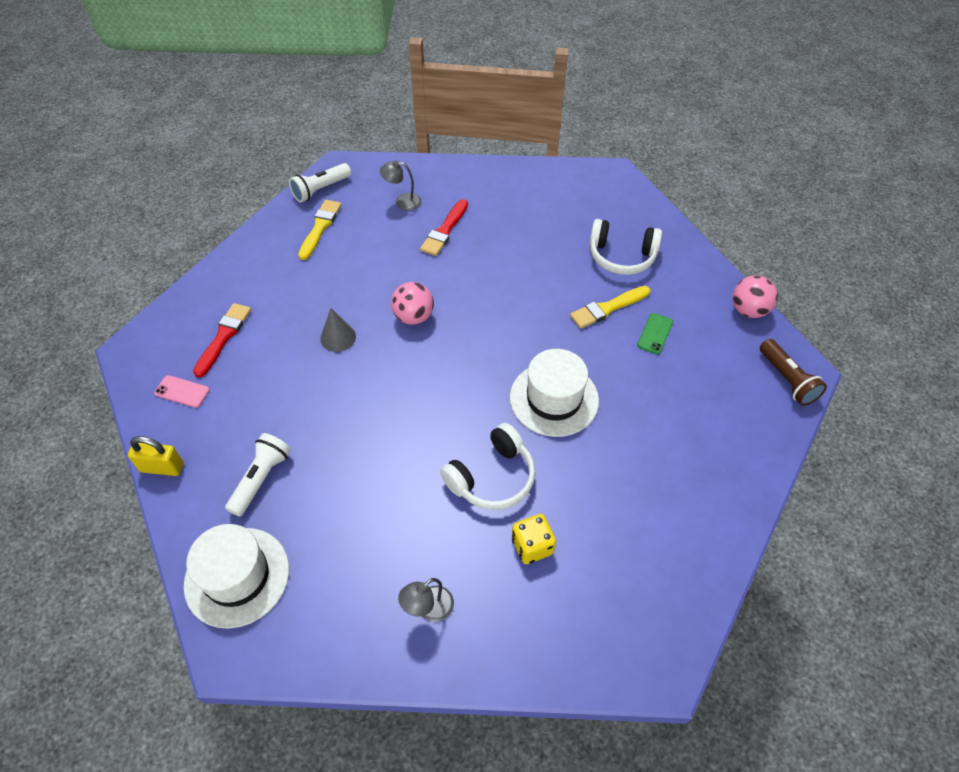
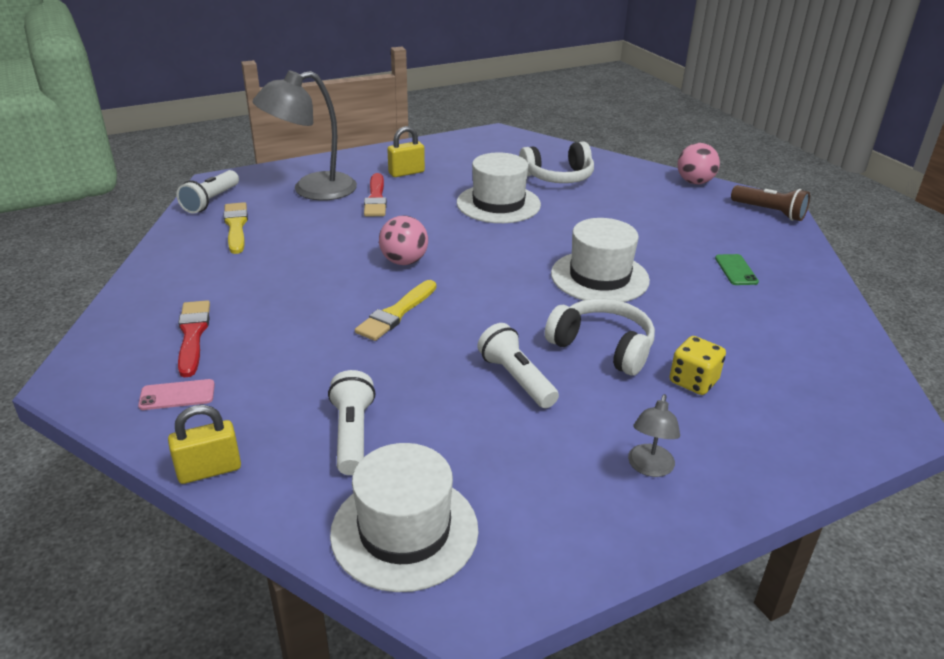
camera: 30 degrees left, 20 degrees down
grey cone [320,308,356,352] -> none
grey lamp [380,160,421,211] -> grey lamp [252,70,357,201], size x2.15
white headphones [440,423,535,510] -> white headphones turned 75 degrees counterclockwise [545,299,655,376]
yellow brush [570,286,650,328] -> yellow brush moved to [355,280,436,341]
green phone [637,313,673,354] -> green phone moved to [715,254,759,285]
none -> yellow padlock [387,126,425,177]
none -> white hat [457,153,541,223]
none -> white flashlight [478,323,559,408]

